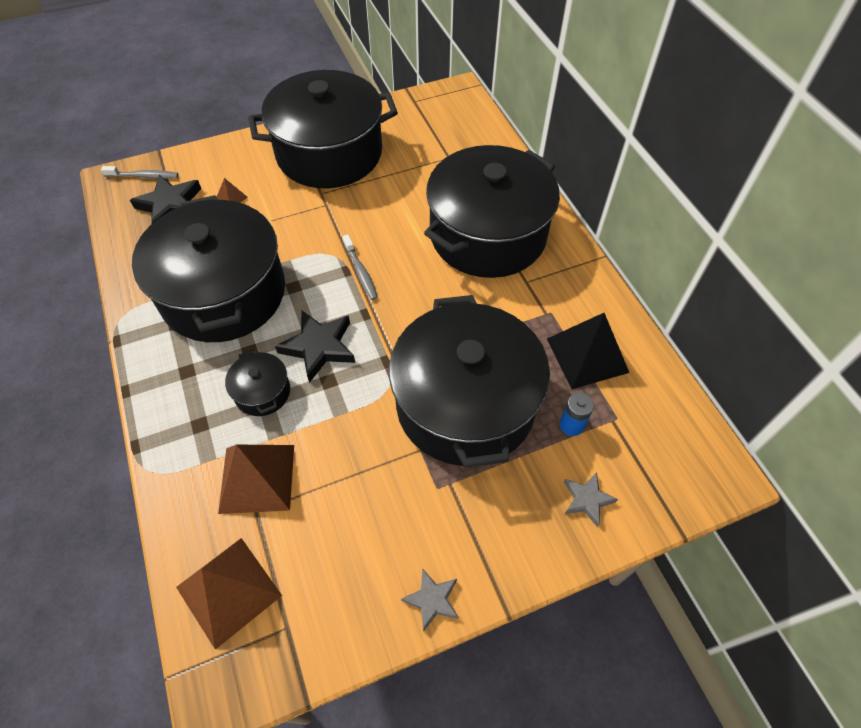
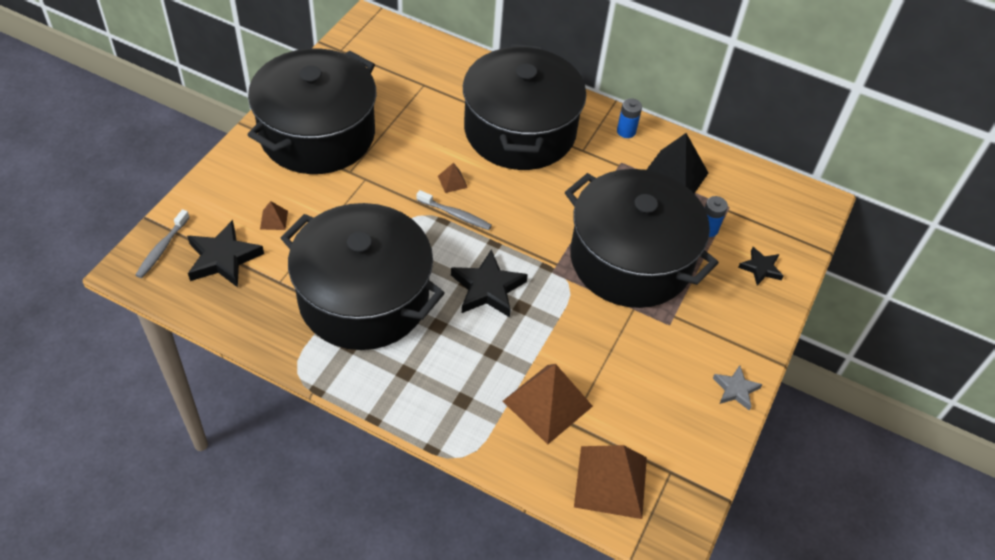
camera: 45 degrees left, 5 degrees down
grey toothbrush [101,166,178,179] -> grey toothbrush turned 150 degrees clockwise [136,209,190,278]
black pot [225,349,290,416] -> none
grey star [564,472,618,527] -> black star [738,247,784,286]
none -> brown pyramid [438,163,468,193]
none -> blue battery [617,98,642,138]

